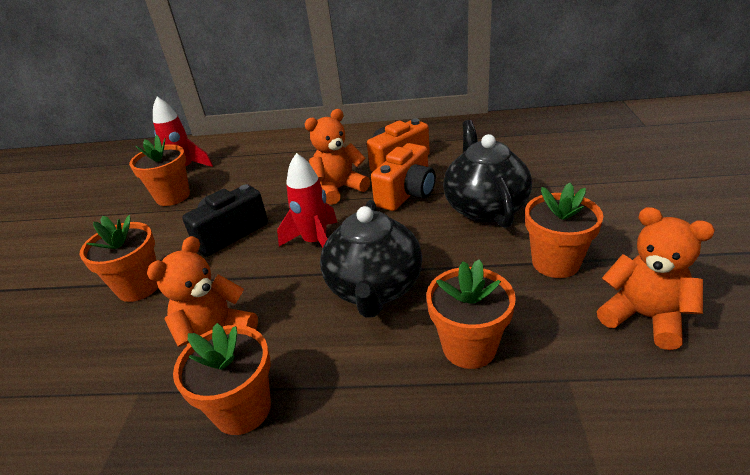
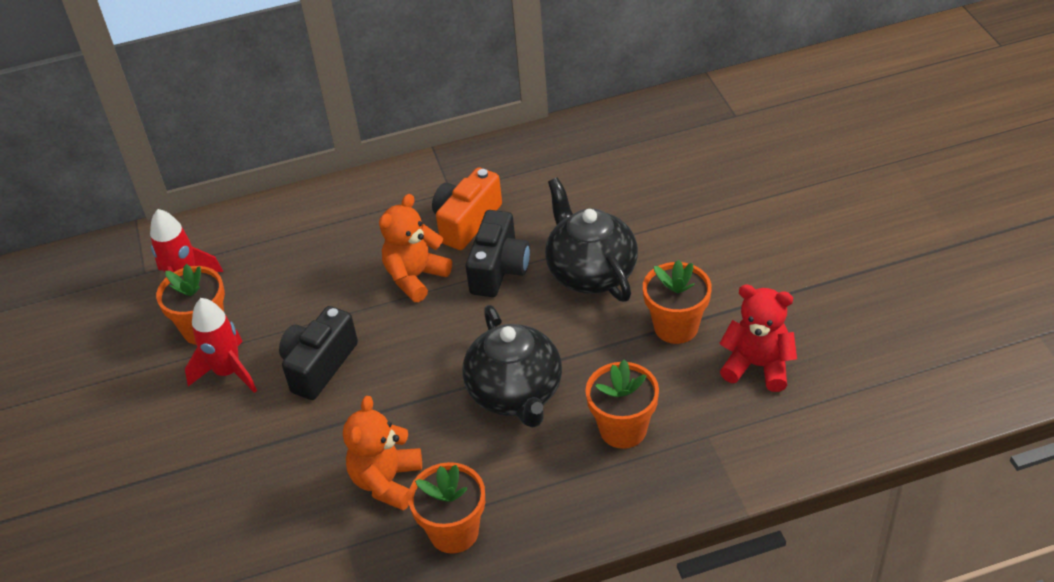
camera: 20 degrees left, 10 degrees up
orange flower pot [80,215,158,302] -> none
red rocket [277,153,338,248] -> red rocket moved to [185,298,257,393]
orange camera [371,143,436,211] -> black camera [466,210,530,297]
orange teddy bear [597,207,715,350] -> red teddy bear [719,285,797,392]

